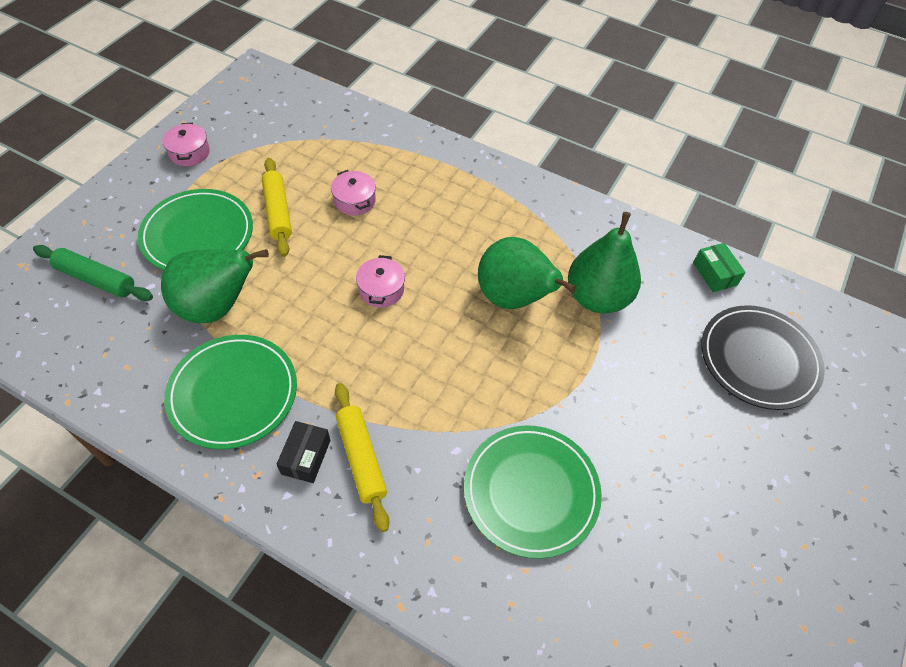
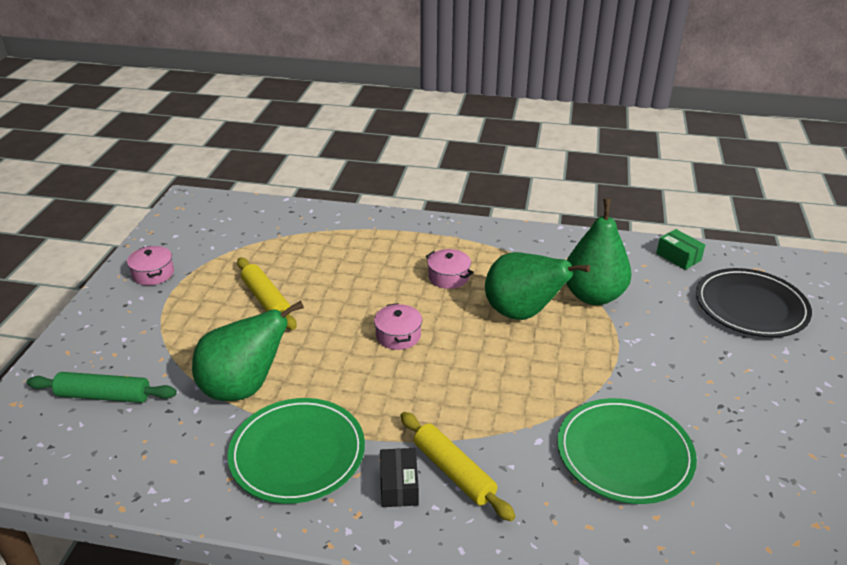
camera: 15 degrees left, 20 degrees down
green plate [138,189,253,270] -> none
pink pot [331,170,376,215] -> pink pot moved to [426,249,474,289]

